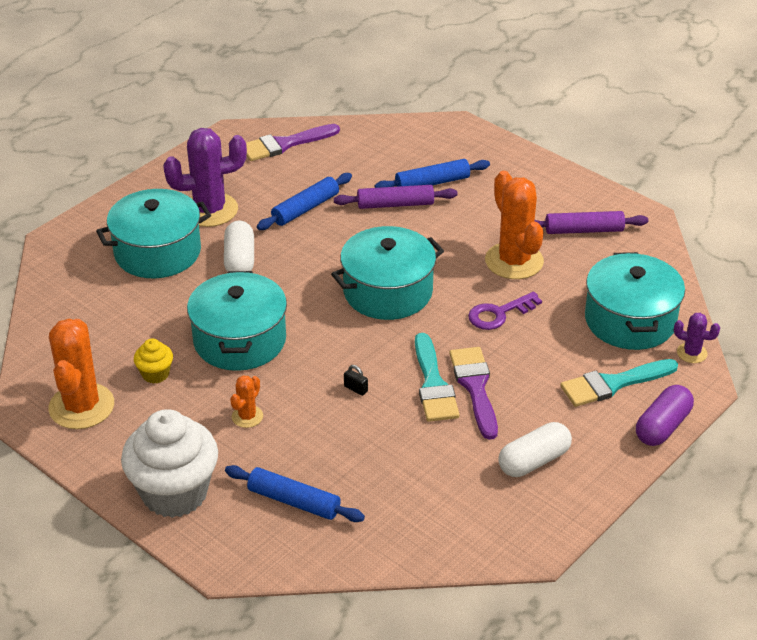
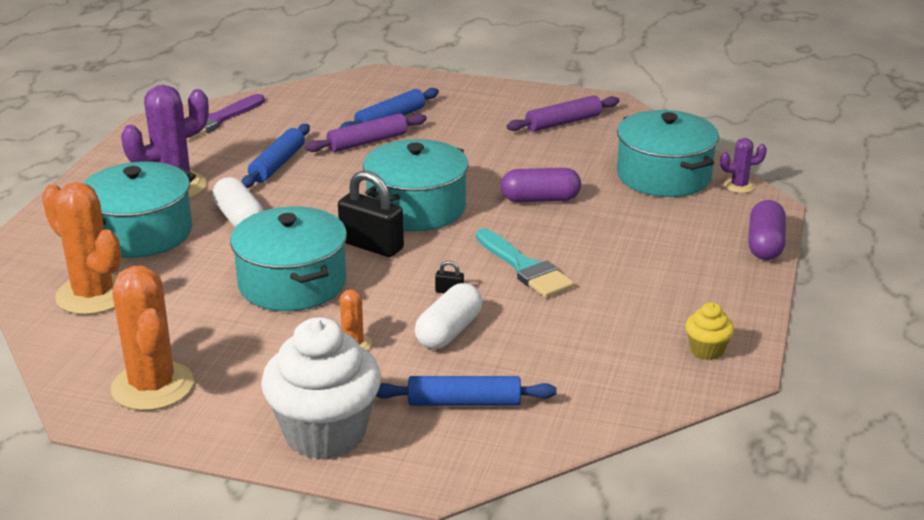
camera: 25 degrees left, 10 degrees down
yellow cupcake [134,338,173,384] -> yellow cupcake moved to [685,302,734,360]
purple brush [449,347,498,440] -> none
purple key [468,292,542,330] -> purple capsule [501,168,581,202]
orange cactus [485,171,544,279] -> orange cactus moved to [42,182,121,315]
white capsule [498,422,572,477] -> white capsule moved to [415,283,483,349]
turquoise brush [560,359,678,407] -> none
none -> black padlock [338,170,404,257]

